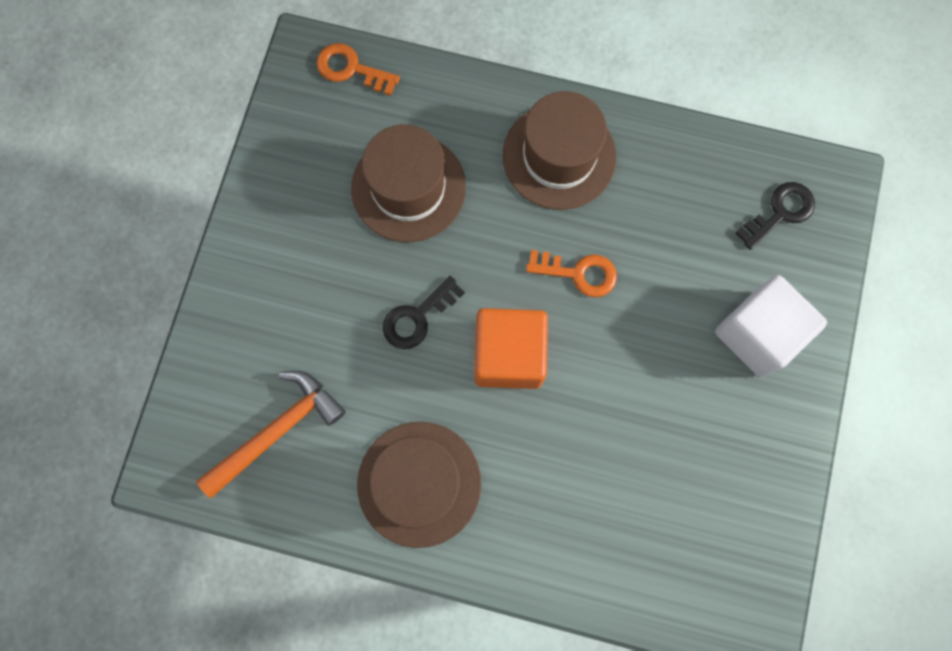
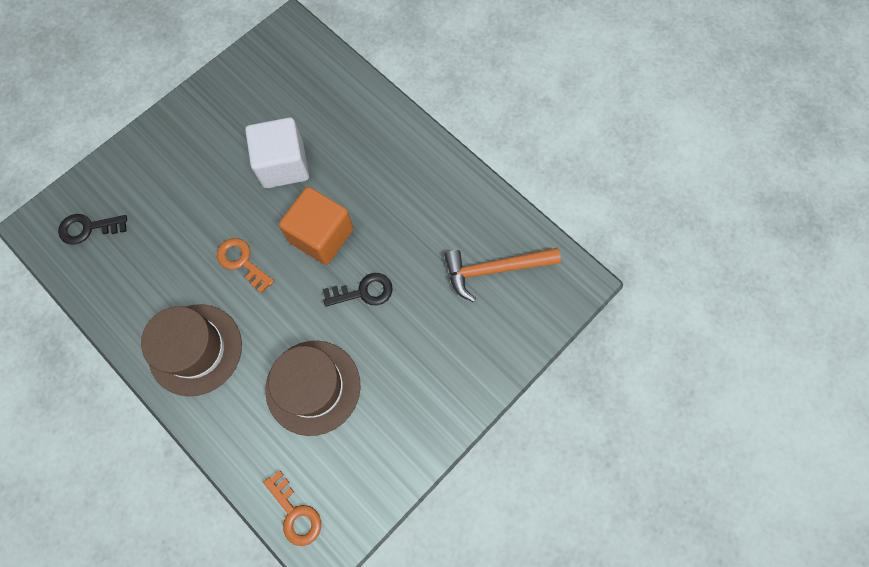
camera: 150 degrees left, 5 degrees down
brown hat [357,422,481,548] -> none
white cube [715,275,827,377] -> white cube moved to [245,117,309,189]

